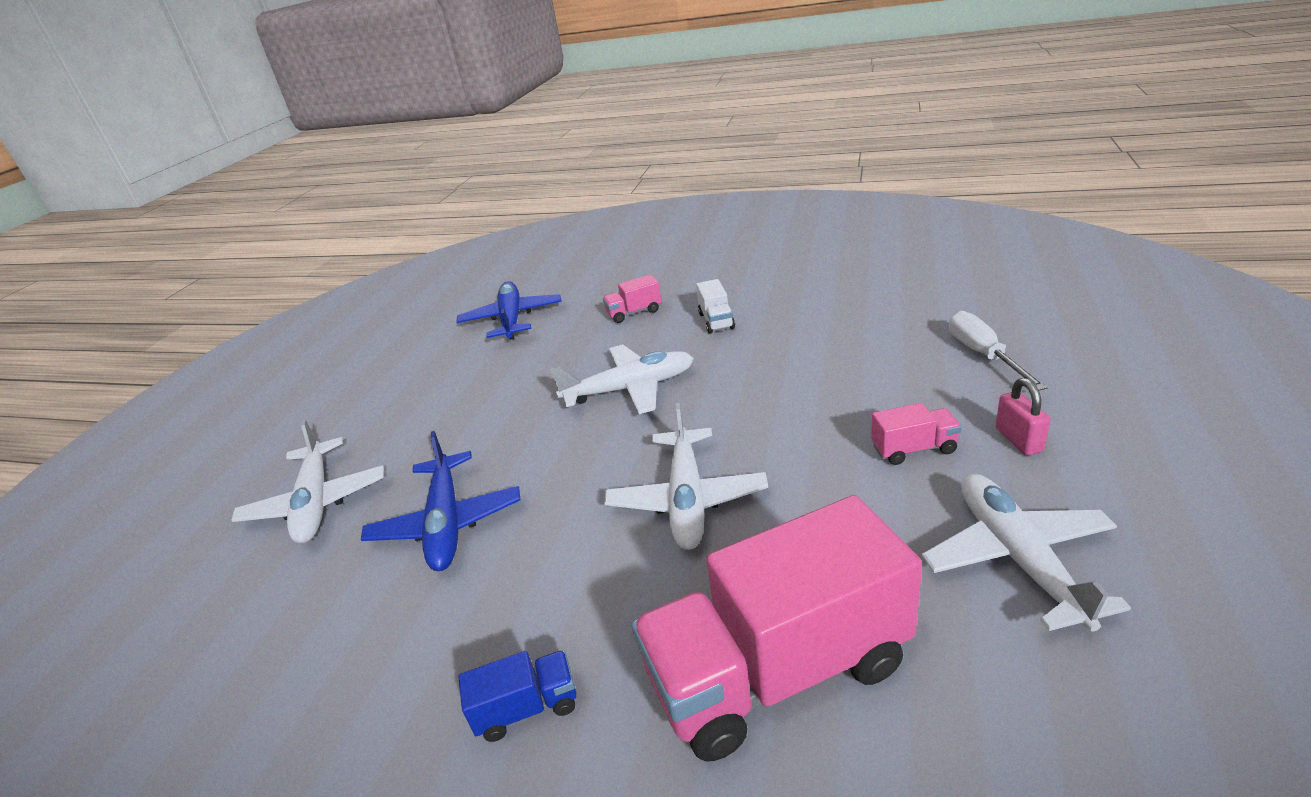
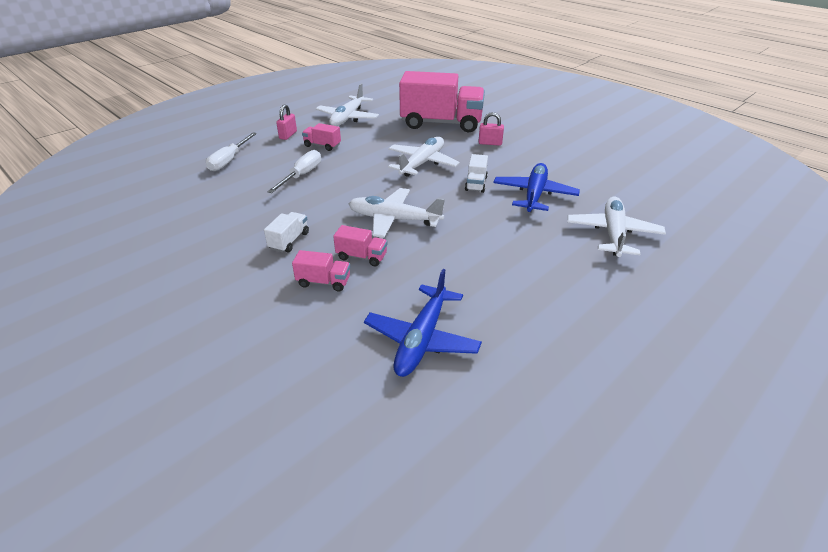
camera: 155 degrees left, 5 degrees up
blue truck [458,650,576,742] -> none
none -> white screwdriver [267,150,321,193]
none -> pink truck [333,225,387,266]
none -> white truck [465,154,488,193]
none -> pink padlock [478,112,504,146]

